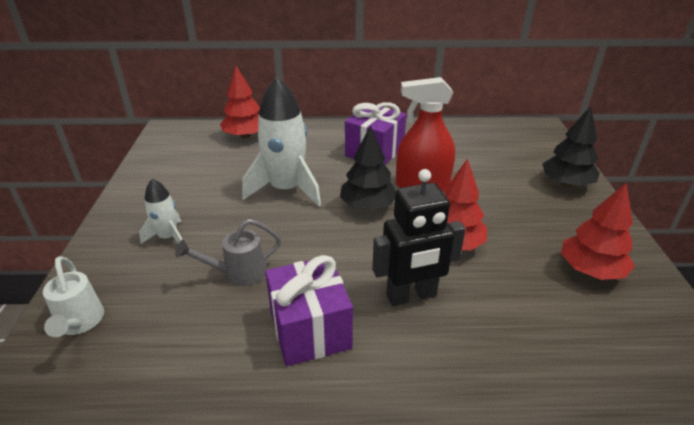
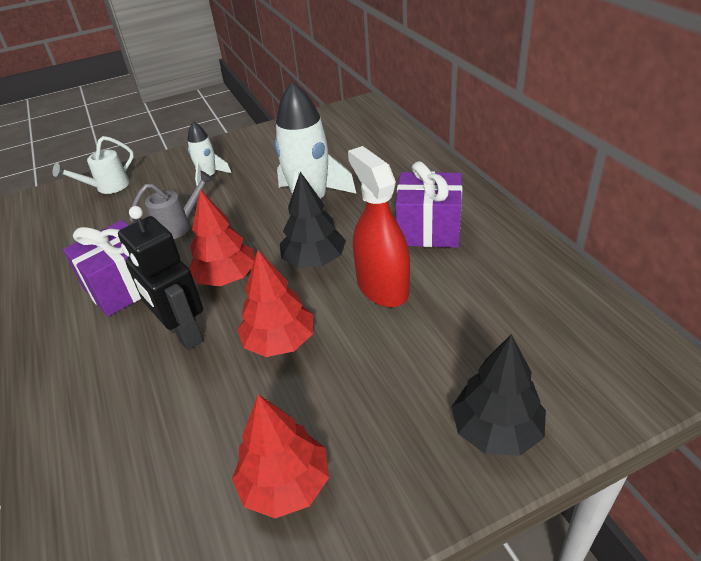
camera: 70 degrees right, 5 degrees up
grey watering can [175,219,281,286] -> grey watering can turned 105 degrees clockwise [129,171,214,239]
red tree [220,66,260,138] -> red tree moved to [189,190,255,286]

